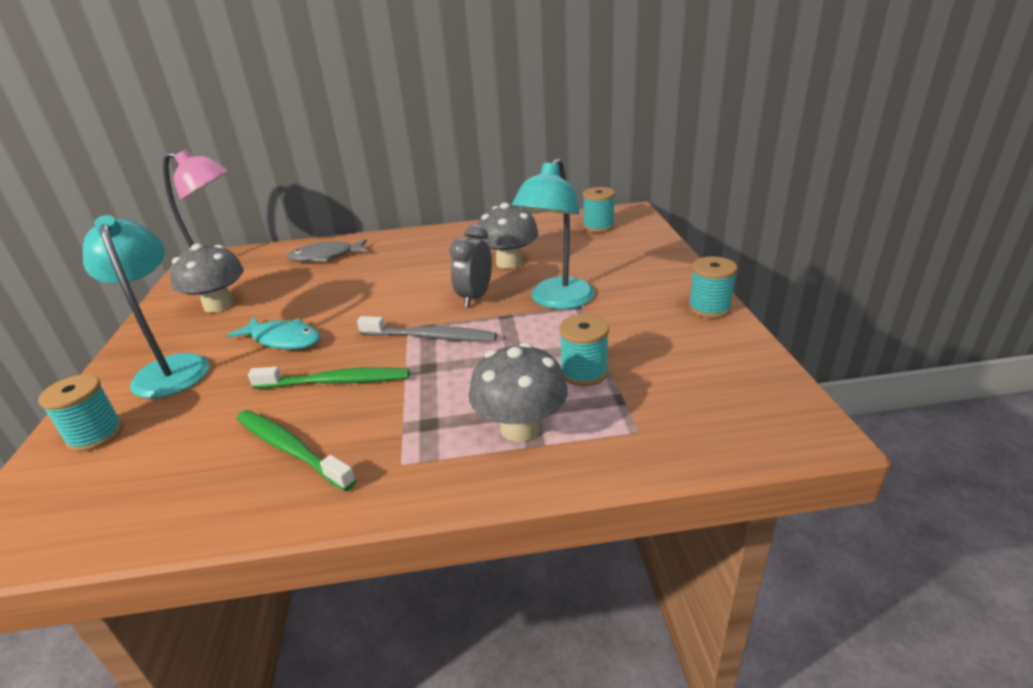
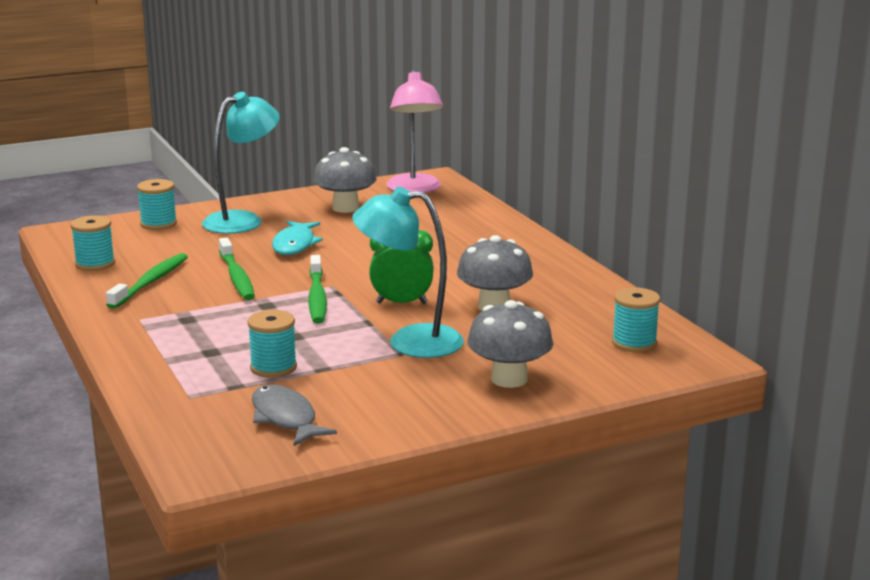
camera: 70 degrees right, 10 degrees down
grey fish [287,239,368,262] -> grey fish moved to [252,384,337,446]
grey toothbrush [357,316,497,342] -> green toothbrush [308,255,327,323]
grey clock [449,224,492,307] -> green clock [369,230,434,304]
grey mushroom [469,342,568,442] -> grey mushroom moved to [467,300,553,388]
turquoise spool [688,256,737,318] -> turquoise spool moved to [71,215,115,271]

